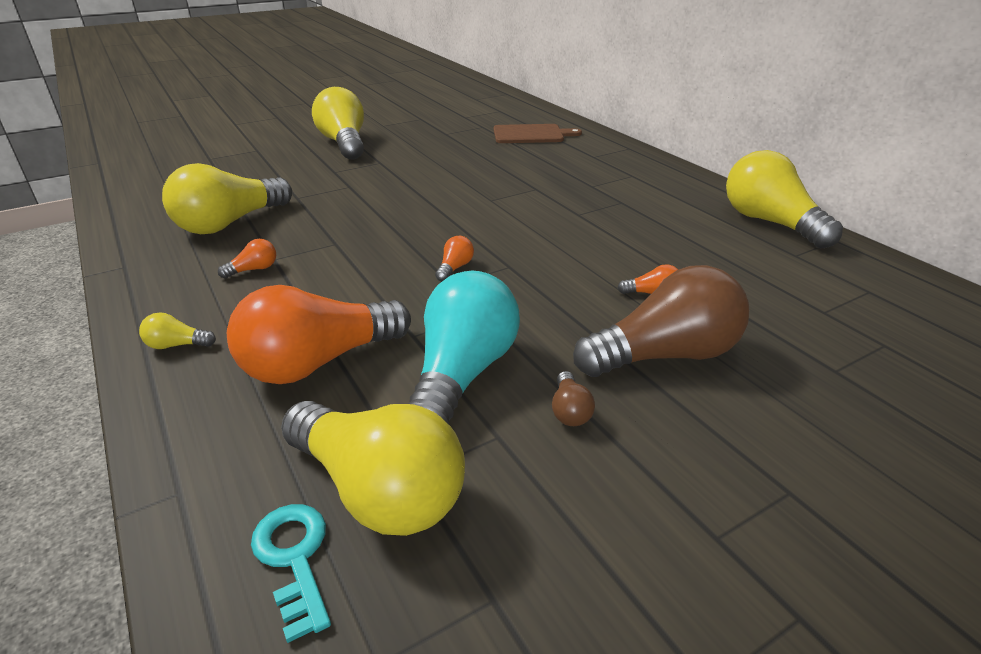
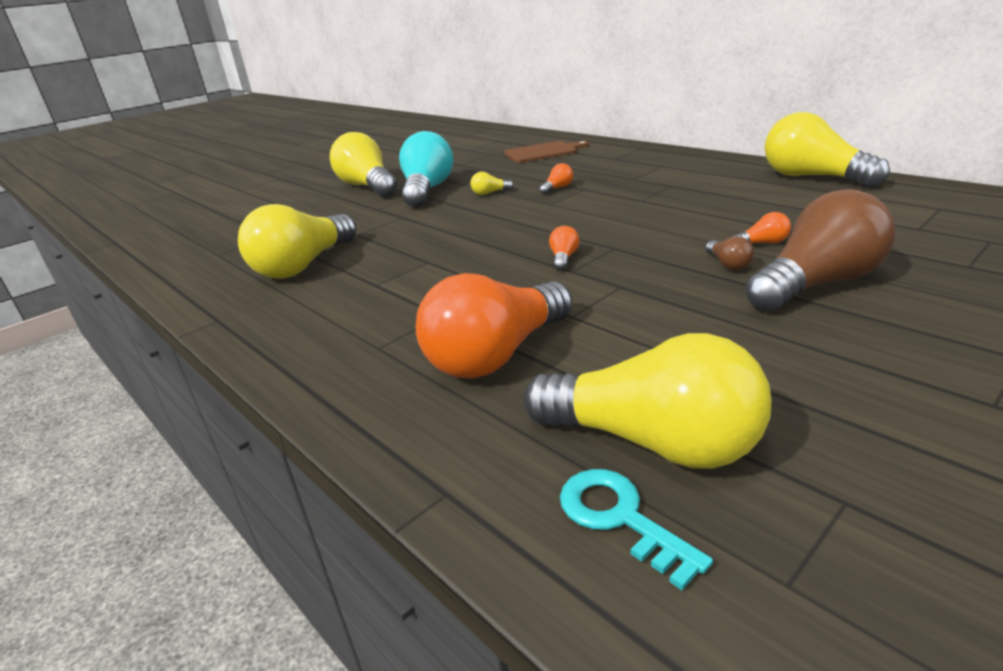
camera: 10 degrees left, 5 degrees down
yellow light bulb [139,312,216,349] -> yellow light bulb moved to [470,172,514,195]
orange light bulb [218,239,276,279] -> orange light bulb moved to [539,163,573,195]
turquoise light bulb [408,271,520,424] -> turquoise light bulb moved to [399,131,453,207]
brown light bulb [552,371,595,426] -> brown light bulb moved to [706,236,754,270]

